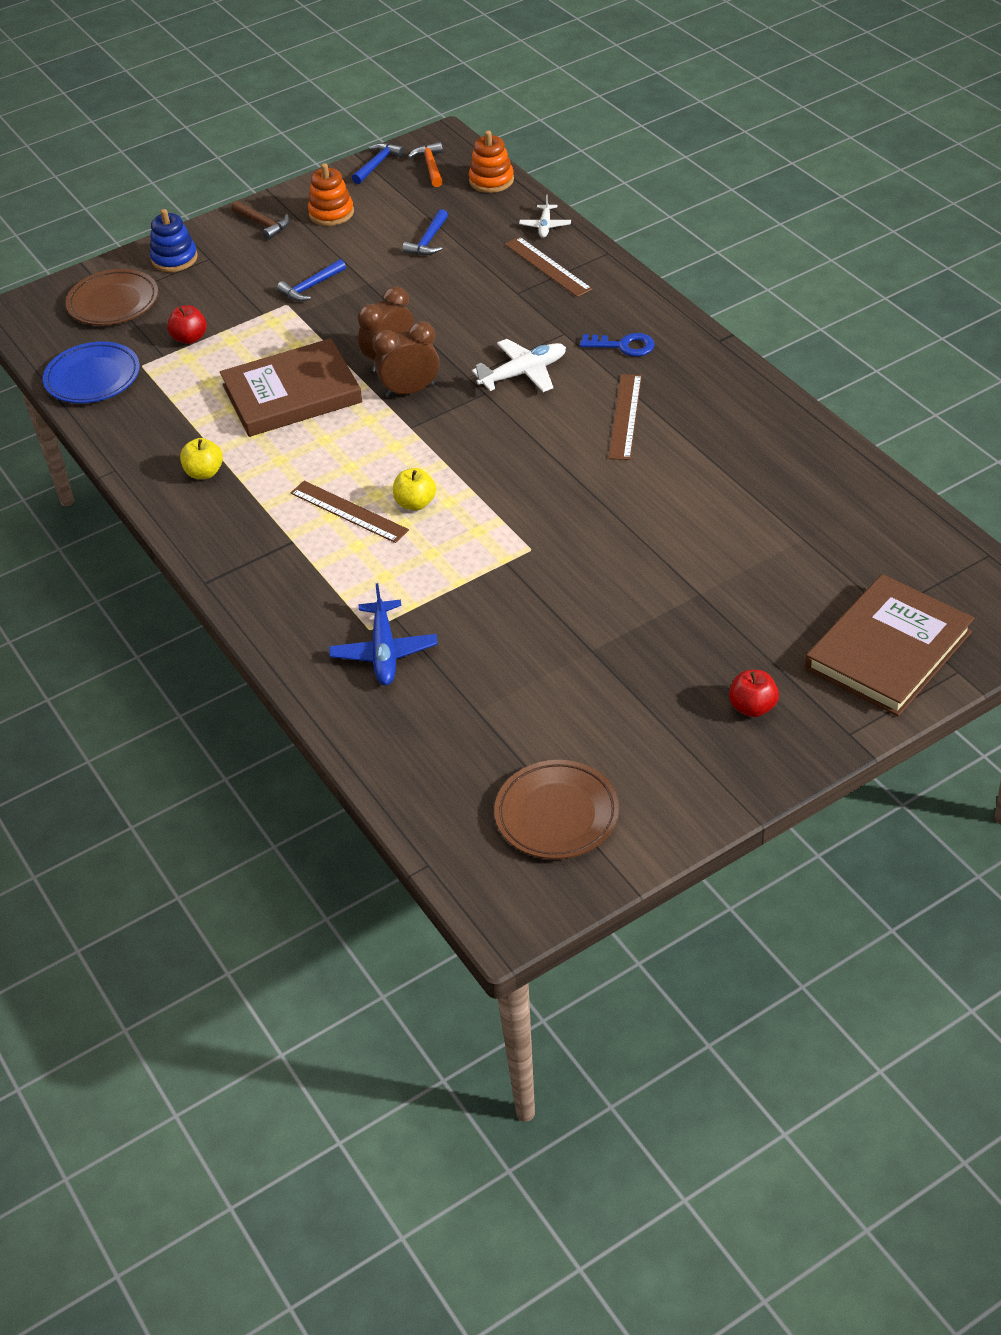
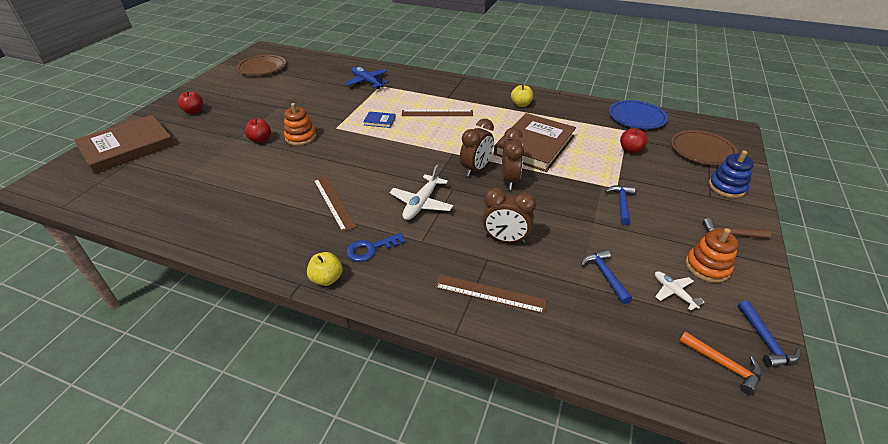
camera: 140 degrees right, 5 degrees down
yellow apple [393,468,436,511] -> yellow apple moved to [307,252,343,286]
orange stacking toy [469,131,514,193] -> orange stacking toy moved to [284,103,316,146]
white plane [519,194,571,238] -> white plane moved to [655,271,704,311]
brown book [805,574,975,717] -> brown book turned 45 degrees clockwise [74,115,175,174]
none -> red apple [245,118,271,143]
none -> blue book [363,111,396,128]
none -> brown clock [482,188,537,243]

